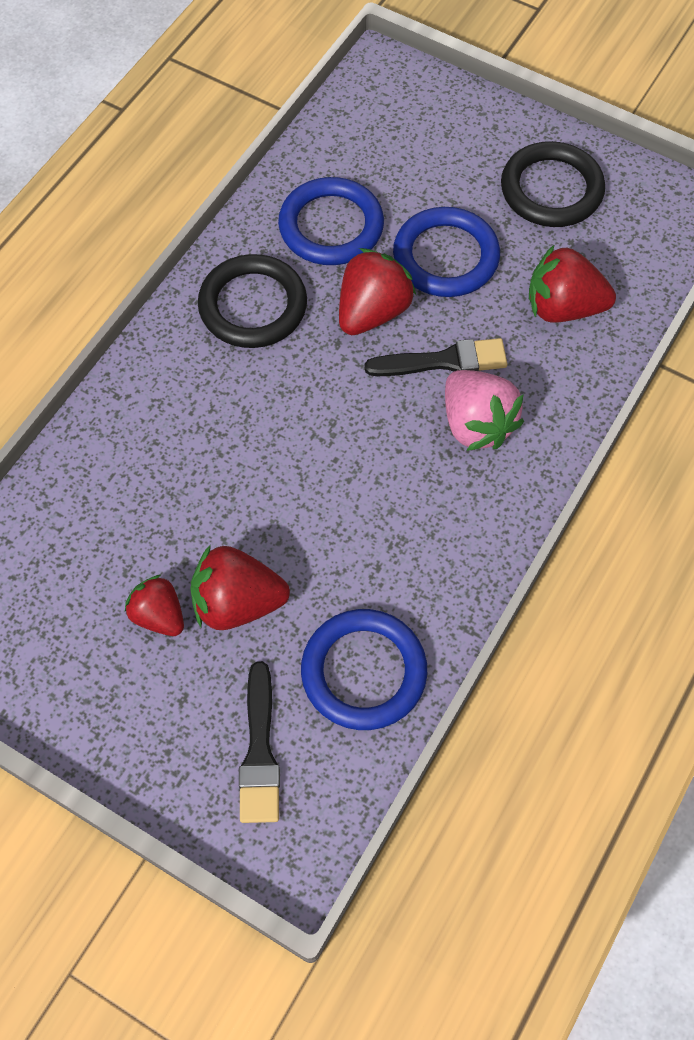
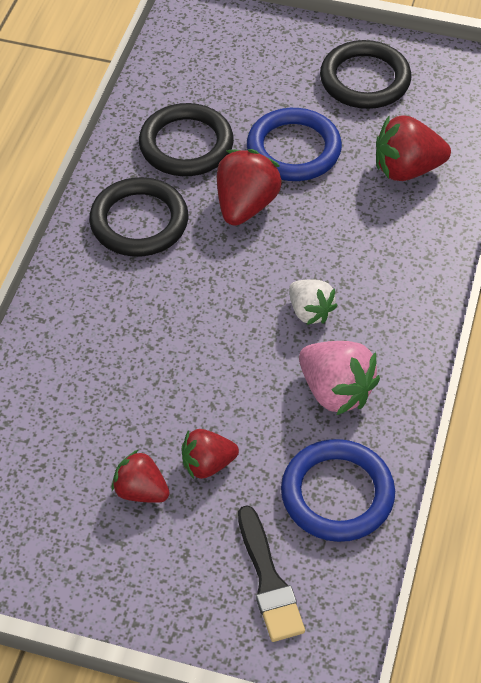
camera: 15 degrees left, 10 degrees down
red strawberry [190,544,290,630] -> red strawberry [182,429,239,479], size x0.65
blue ring [278,177,384,265] -> black ring [139,103,234,176]
black brush [364,338,507,376] -> none
pink strawberry [445,370,524,451] -> pink strawberry moved to [299,341,380,415]
none -> white strawberry [289,279,338,325]

